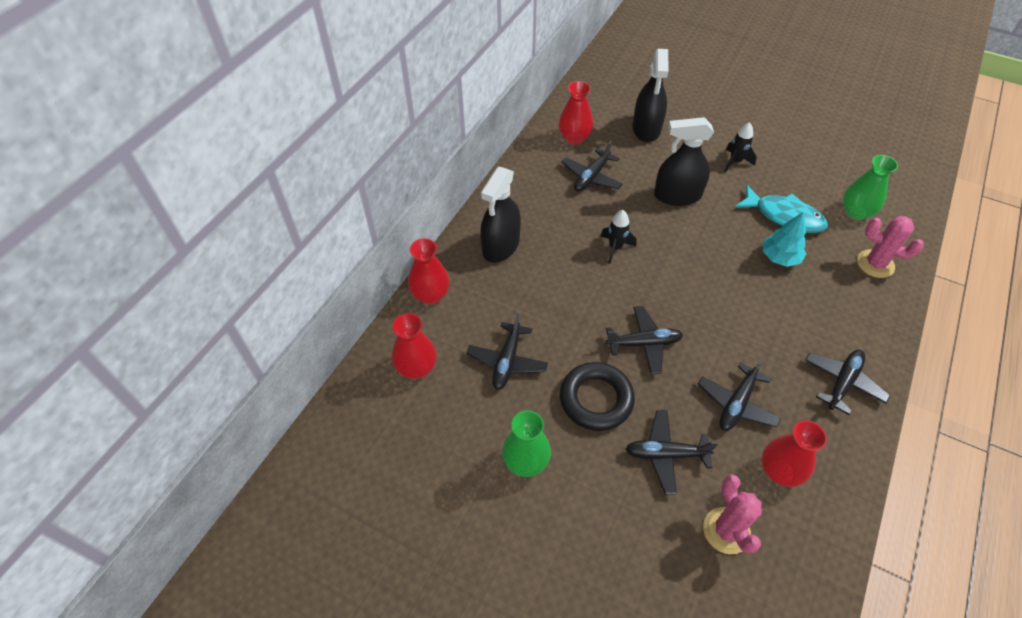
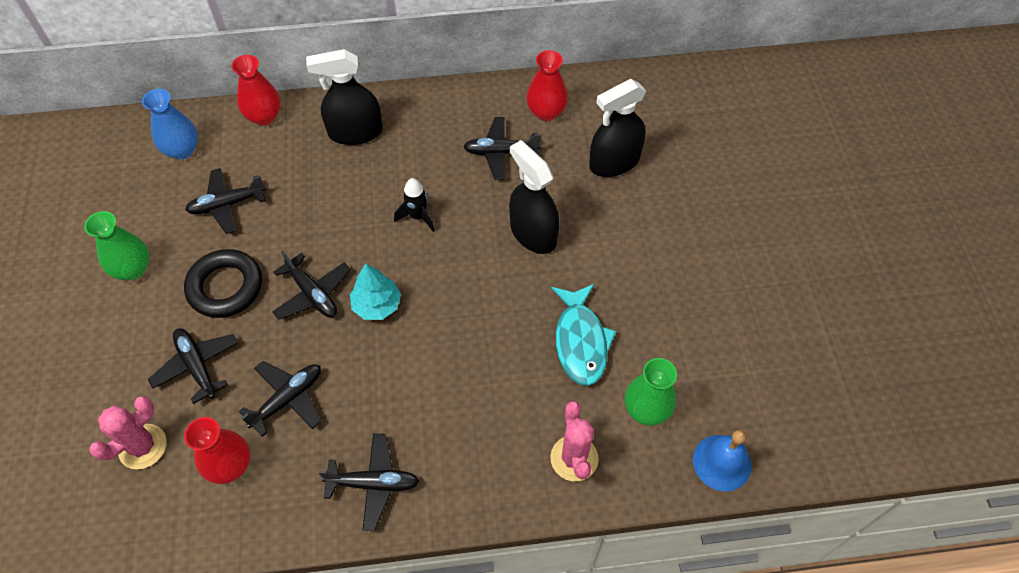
camera: 55 degrees right, 5 degrees up
red vase [392,313,437,379] -> blue vase [142,89,198,159]
black plane [698,359,781,431] -> black plane turned 135 degrees clockwise [239,361,322,437]
black rocket [724,122,757,173] -> none
turquoise tree [763,212,806,267] -> turquoise tree moved to [350,263,401,320]
none -> blue bell [693,430,751,491]

